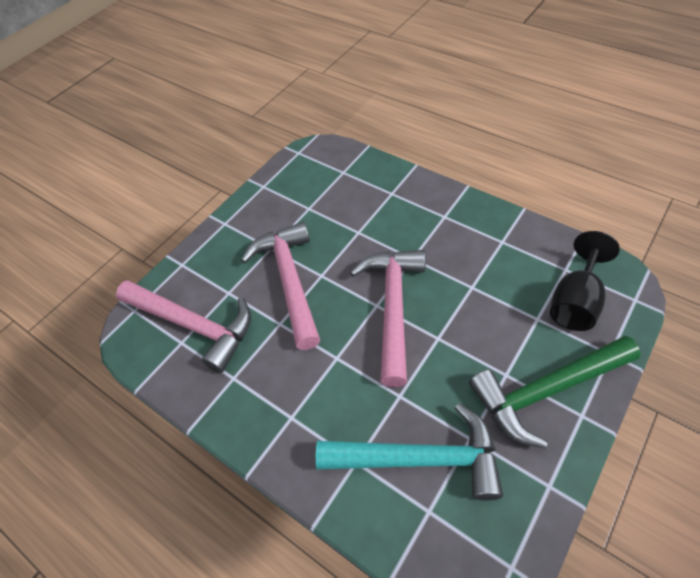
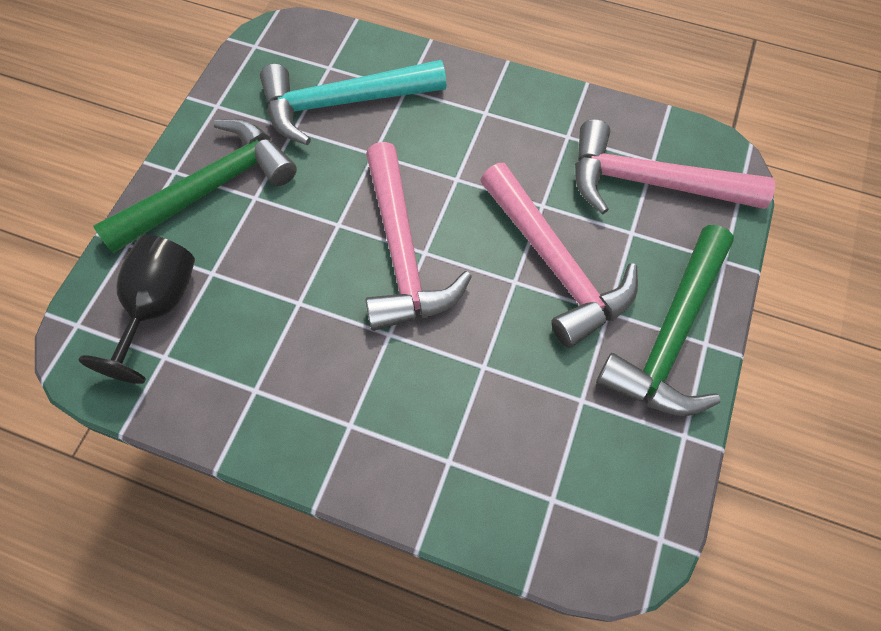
camera: 160 degrees right, 10 degrees up
none -> green hammer [596,225,734,416]

